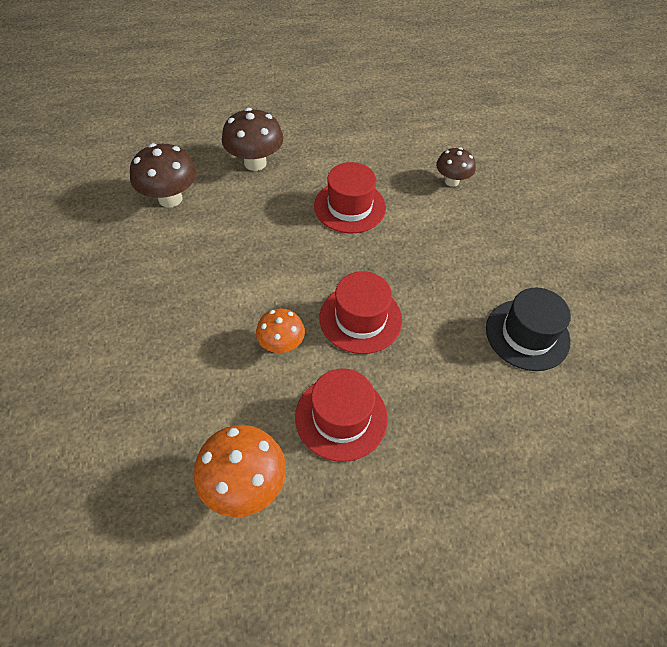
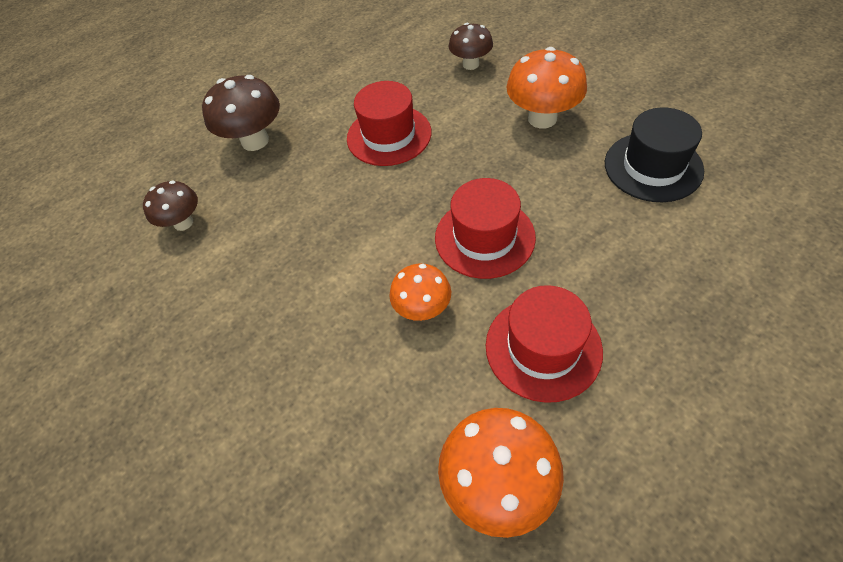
camera: 20 degrees left, 0 degrees up
brown mushroom [130,143,196,207] -> brown mushroom [143,180,198,231], size x0.64
none -> orange mushroom [506,47,587,129]

